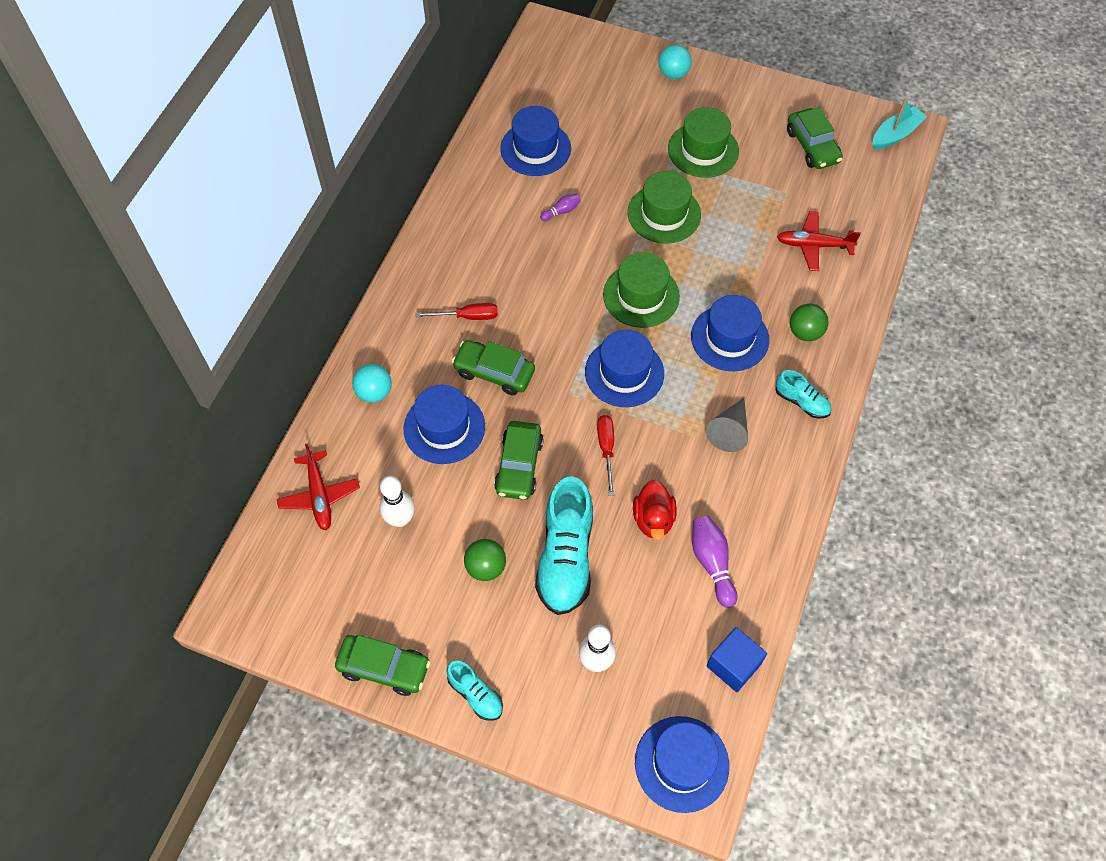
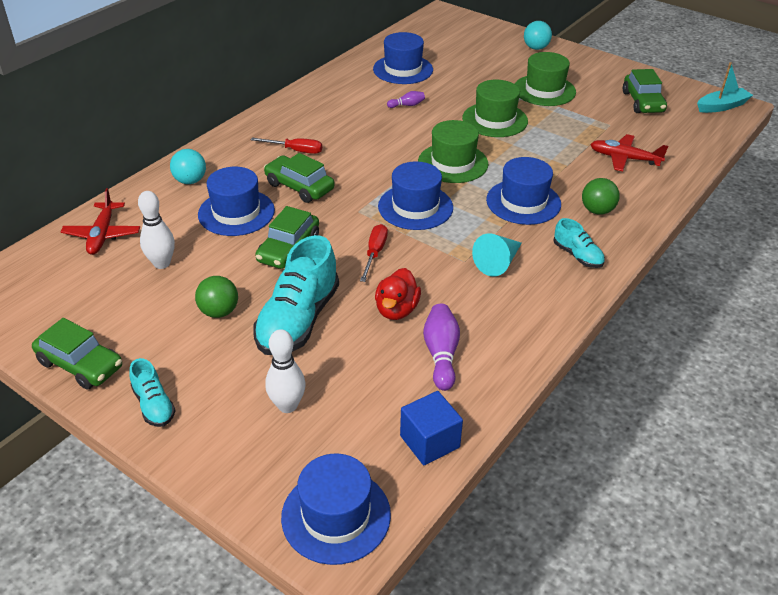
camera: 15 degrees right, 20 degrees down
grey cone [706,398,748,452] -> turquoise cone [472,233,522,276]

